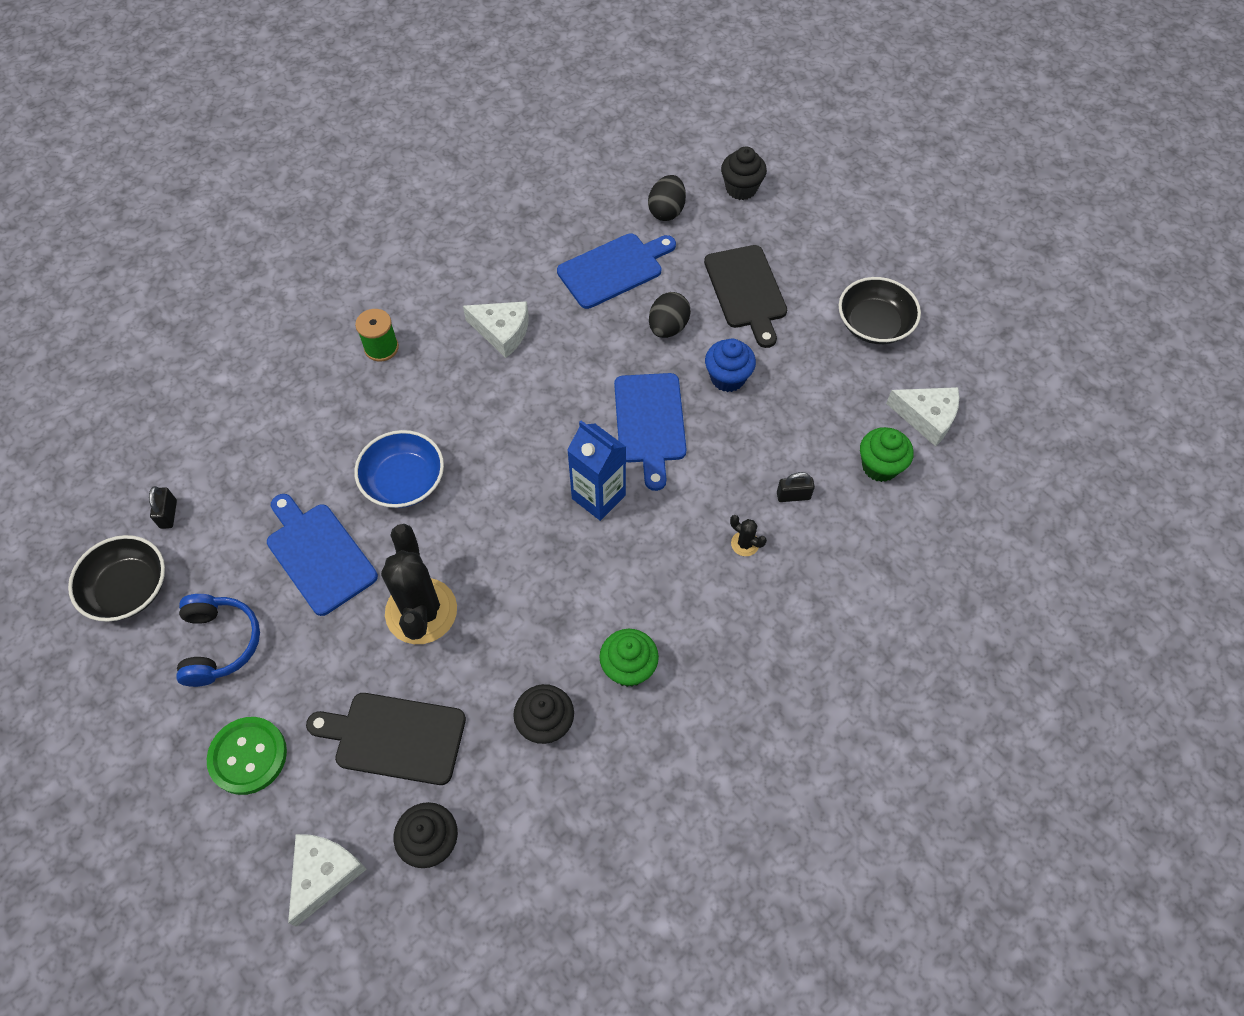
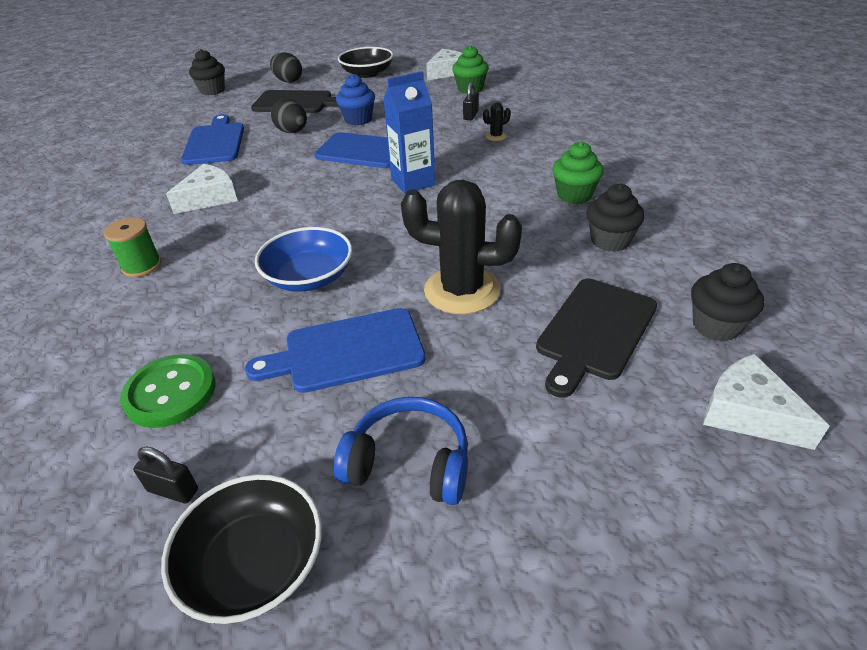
camera: 65 degrees left, 20 degrees down
green button [207,717,287,795] -> green button moved to [120,354,216,428]
black egg [648,175,686,221] -> black egg moved to [270,52,302,83]

